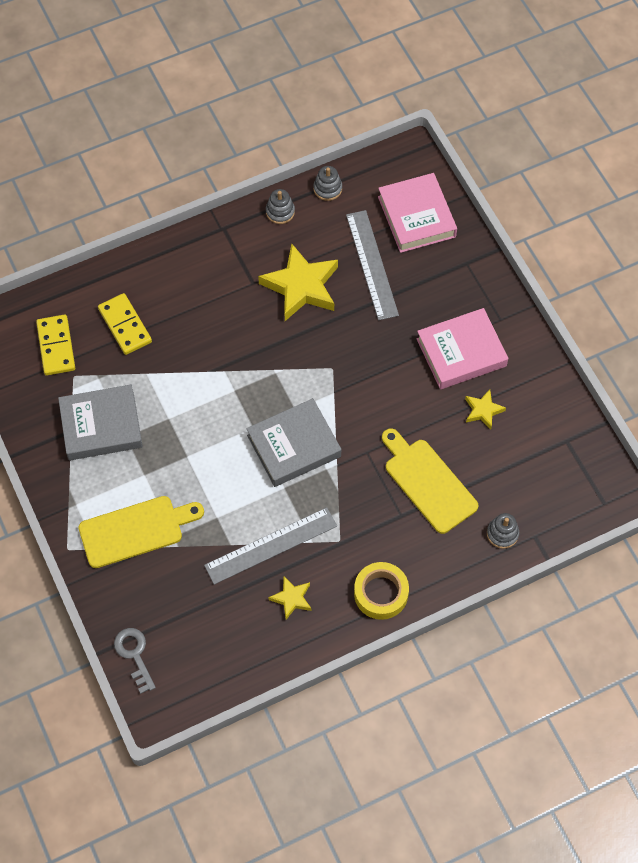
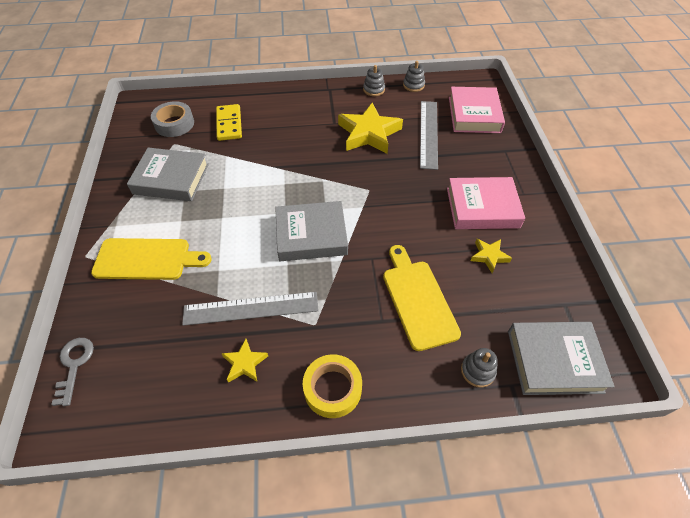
camera: 20 degrees right, 10 degrees down
yellow domino [36,315,75,375] -> grey tape [151,101,194,137]
none -> grey book [508,322,615,395]

